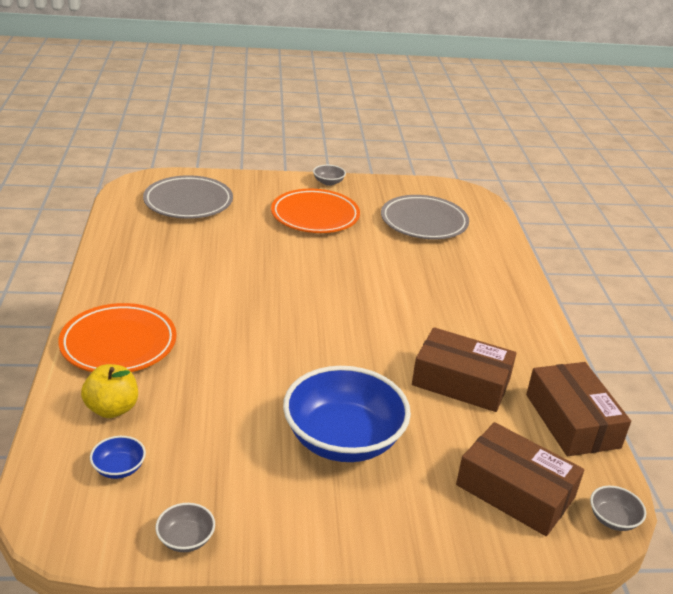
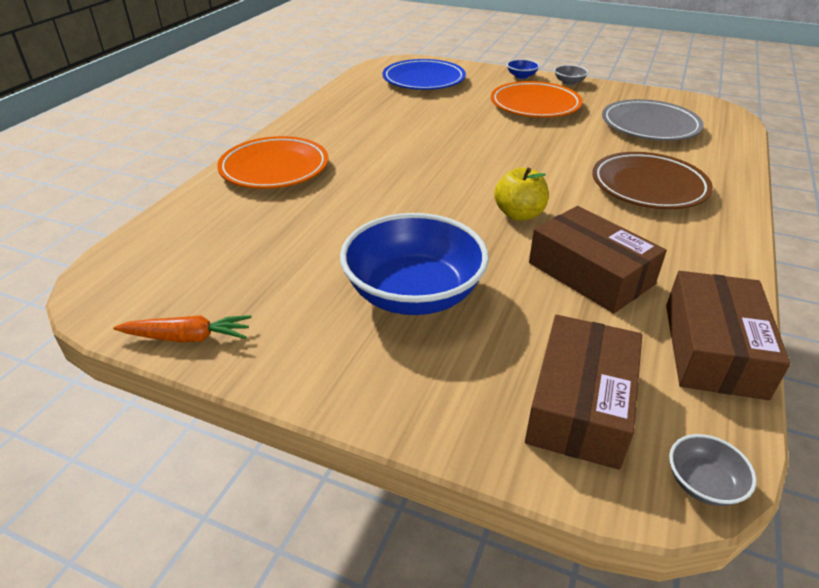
camera: 30 degrees right, 5 degrees up
yellow apple [81,364,138,418] -> yellow apple moved to [494,168,549,221]
blue bowl [90,436,146,479] -> blue bowl moved to [507,59,540,79]
grey plate [143,175,233,219] -> blue plate [382,59,466,90]
grey bowl [155,503,215,552] -> orange carrot [113,315,252,342]
brown box [456,422,584,536] -> brown box turned 45 degrees clockwise [525,315,642,470]
none -> brown plate [592,152,713,209]

